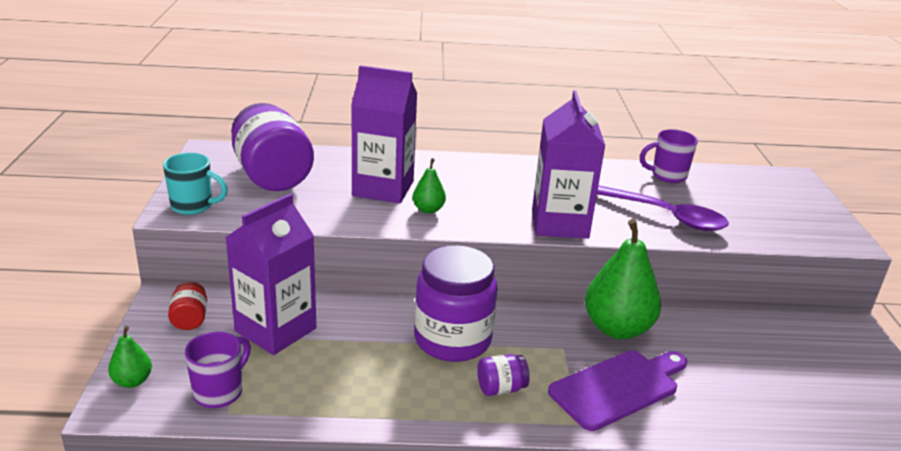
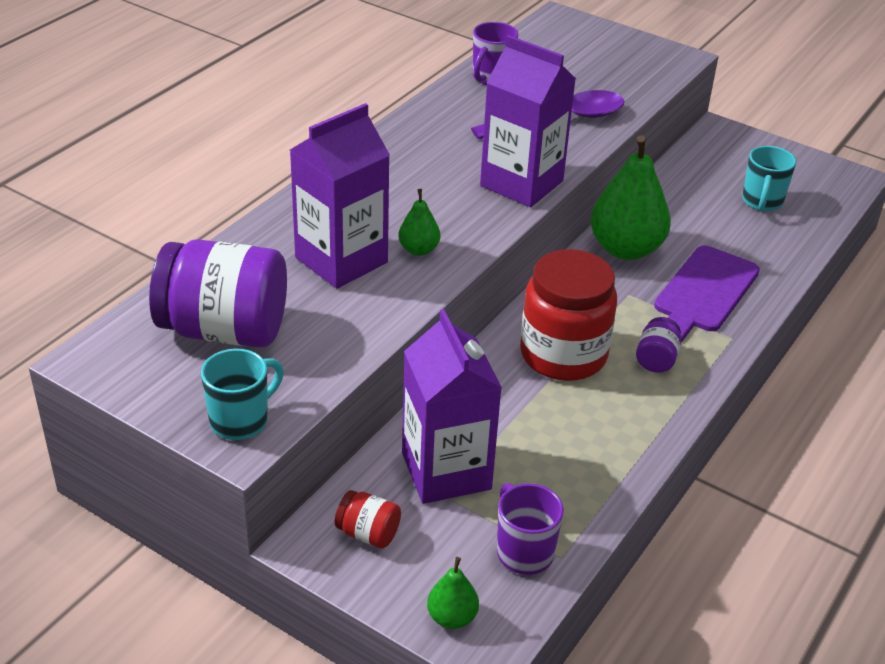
camera: 55 degrees left, 10 degrees up
purple jar [414,245,497,362] -> red jar [520,249,617,381]
purple cutting board [548,351,687,431] -> purple cutting board turned 150 degrees counterclockwise [654,246,760,342]
none -> turquoise mug [742,146,796,211]

